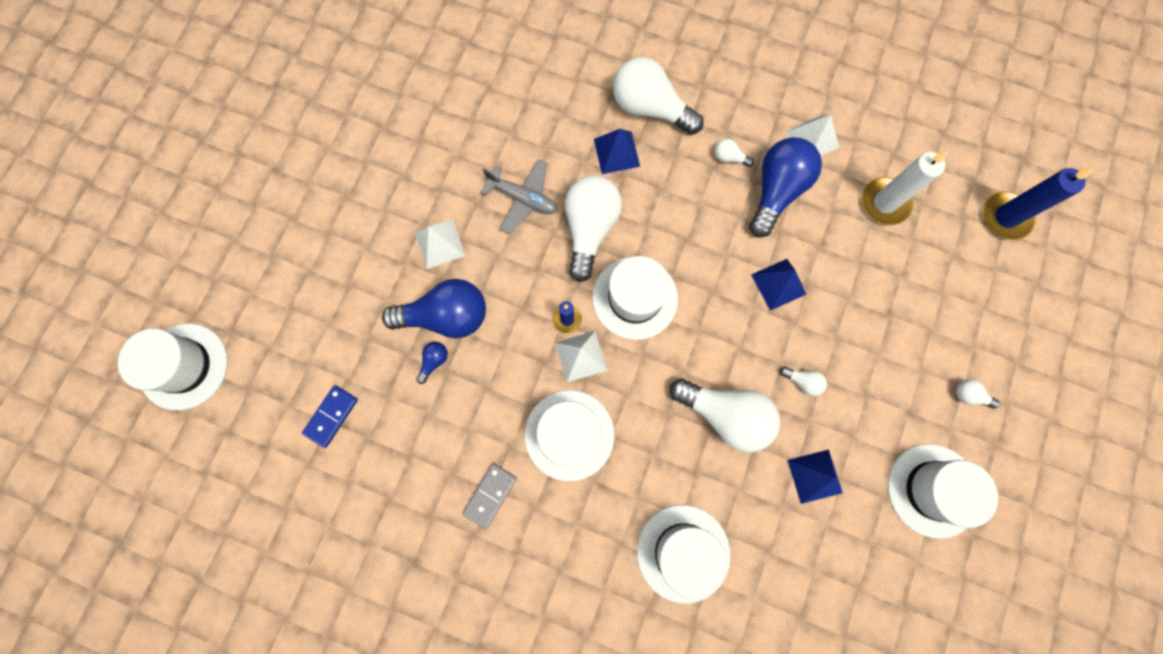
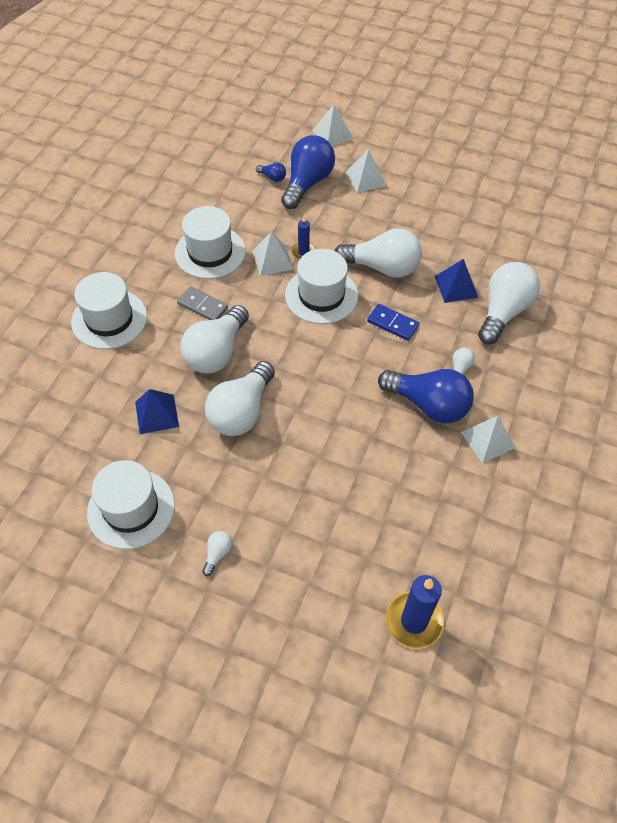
camera: 90 degrees right, 20 degrees down
white hat [118,324,228,410] -> none
blue domino [302,385,358,448] -> blue domino moved to [367,304,419,341]
blue light bulb [382,279,486,338] -> blue light bulb turned 150 degrees counterclockwise [281,135,335,209]
grey domino [462,464,517,529] -> grey domino moved to [177,286,228,320]
grey plane [481,159,557,233] -> none
blue pyramid [751,259,806,311] -> none
white light bulb [780,367,827,396] -> white light bulb [205,361,275,436], size x2.37
white candle [862,151,948,225] -> none
none -> white pyramid [312,105,353,146]

